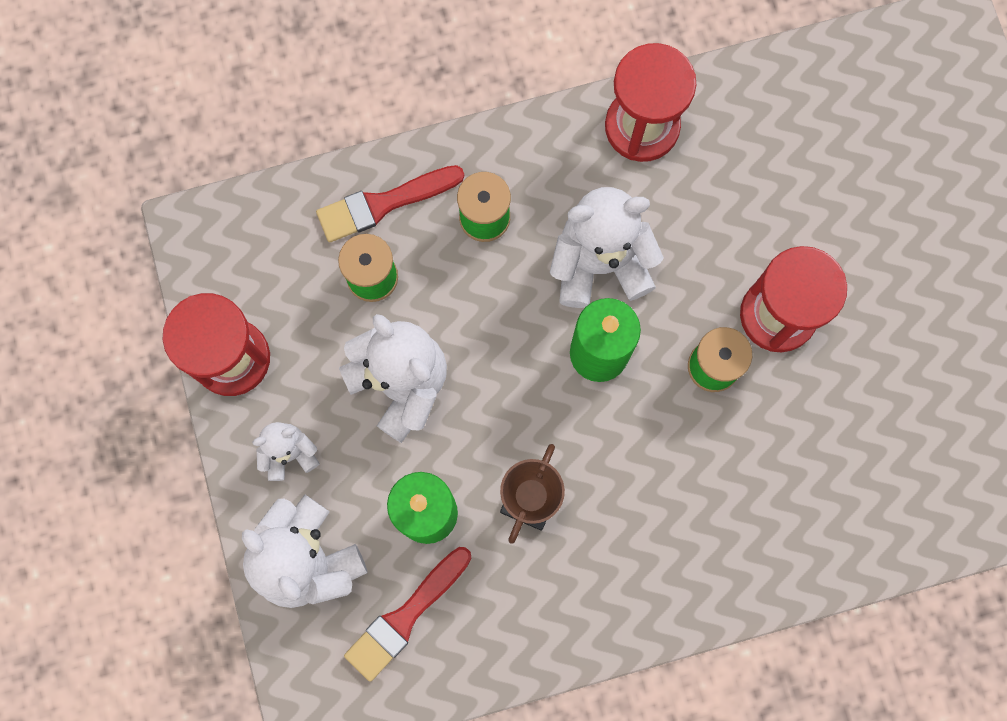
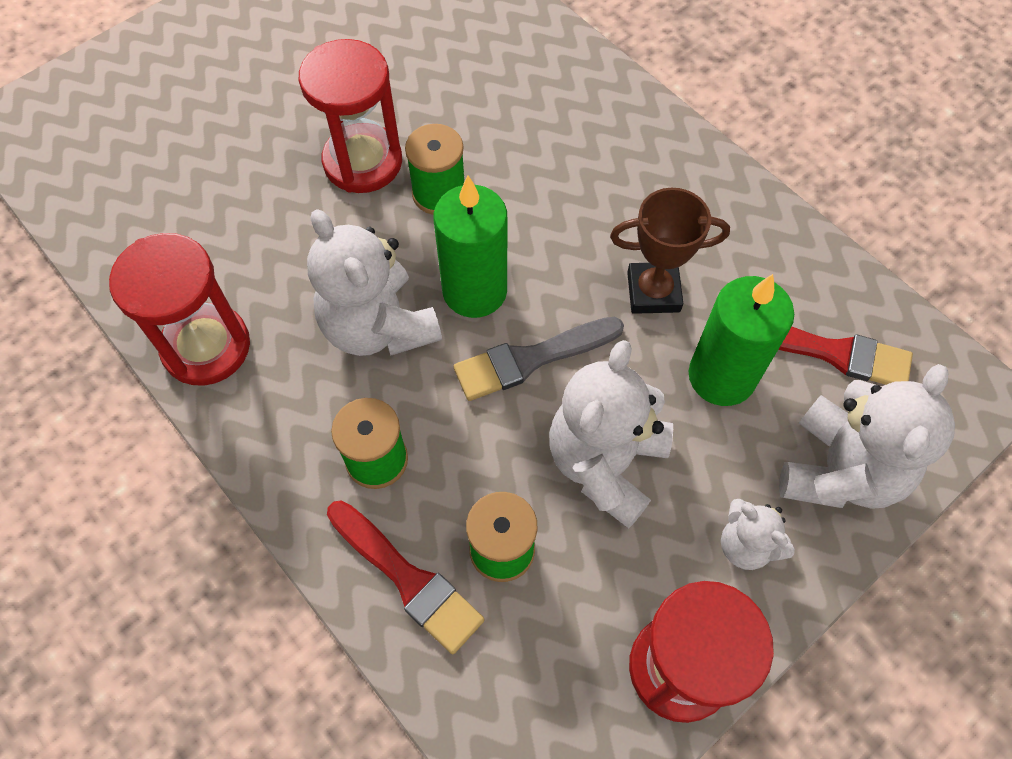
camera: 115 degrees left, 15 degrees down
none -> grey brush [454,317,624,401]

